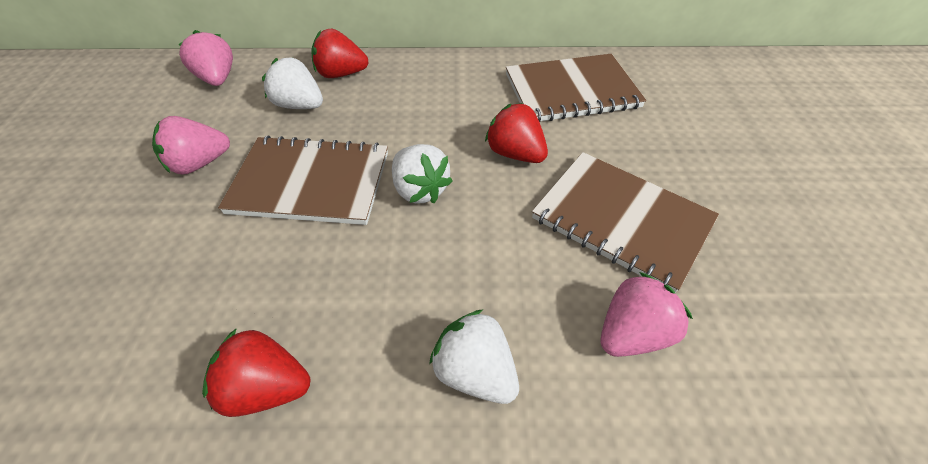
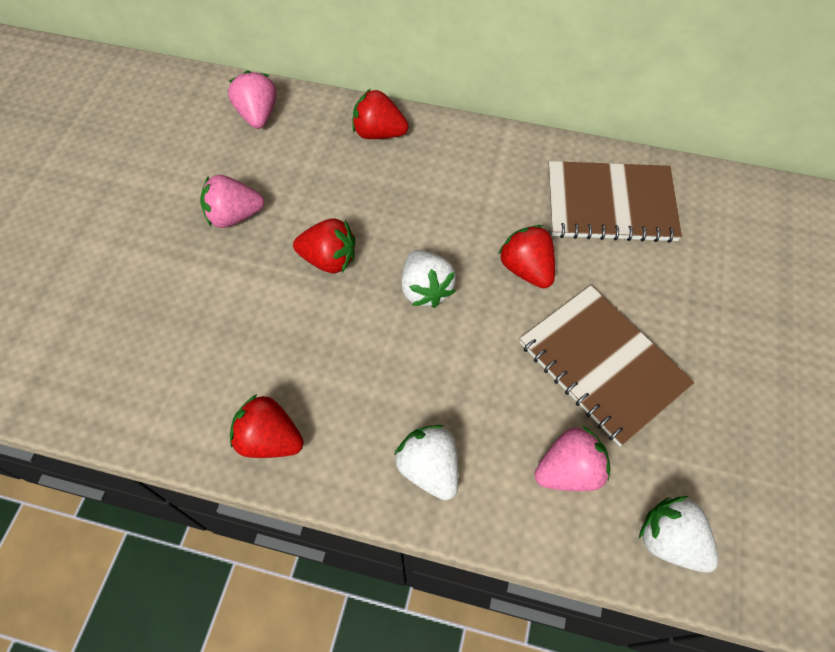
camera: 15 degrees right, 10 degrees up
brown notebook [218,135,388,225] -> red strawberry [293,218,355,273]
white strawberry [262,57,323,109] -> white strawberry moved to [639,496,719,572]

